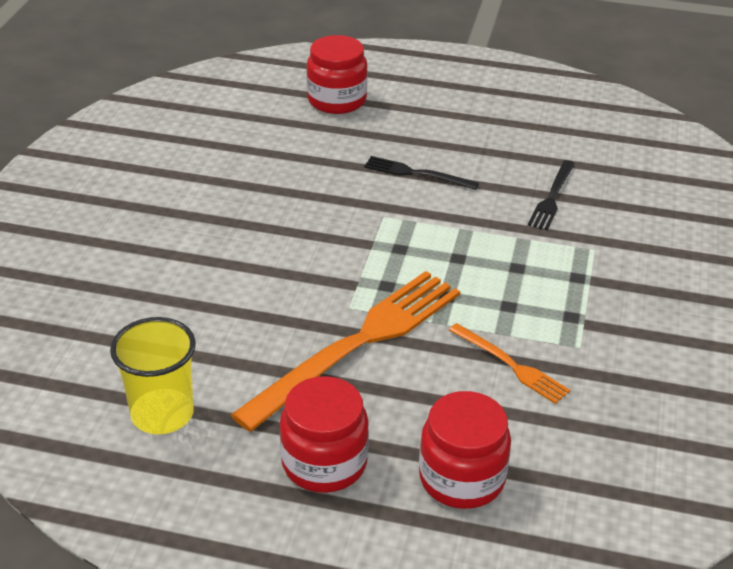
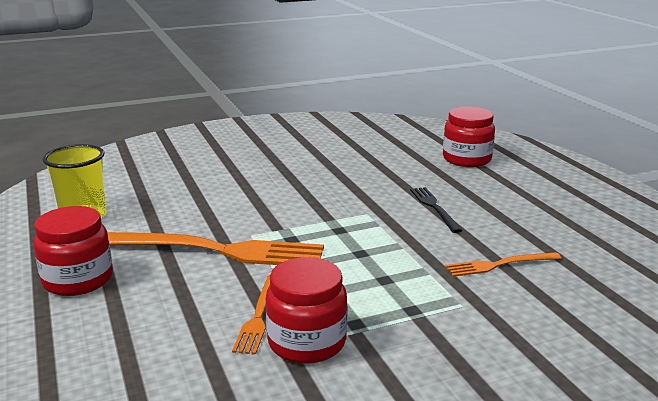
camera: 55 degrees right, 15 degrees down
red jar [419,391,511,509] -> red jar moved to [266,257,347,363]
black fork [528,160,575,230] -> orange fork [445,252,561,277]

